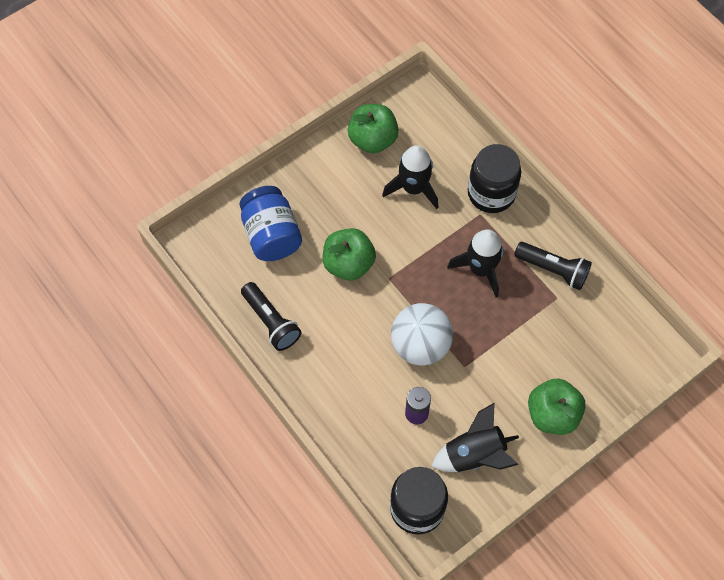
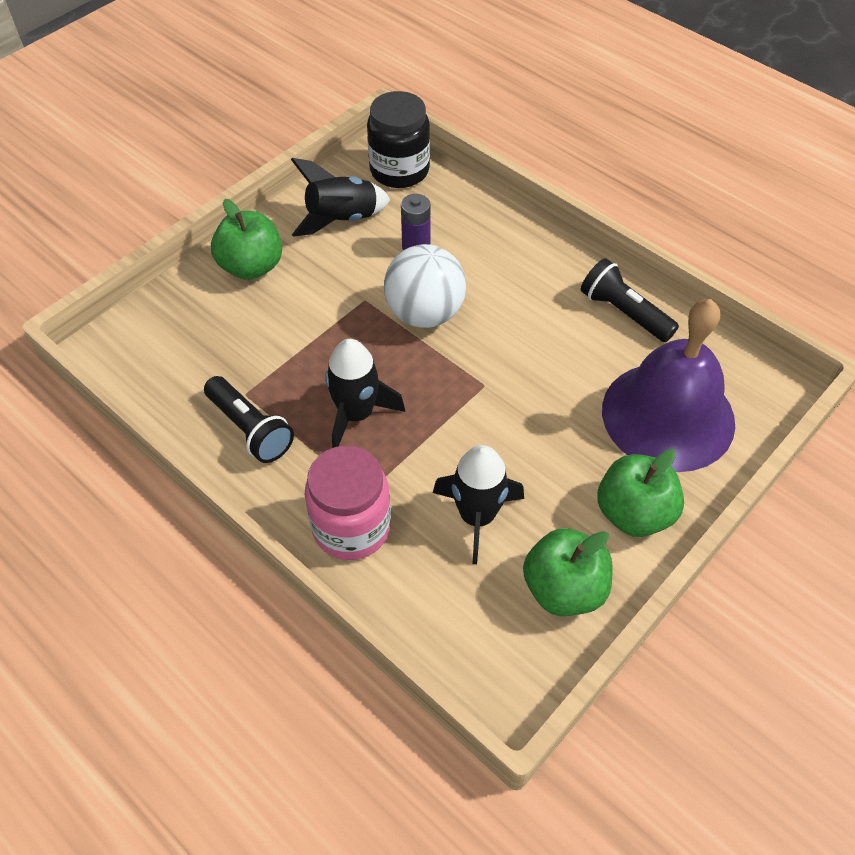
camera: 170 degrees right, 10 degrees down
blue jar [240,186,302,261] -> purple bell [602,299,735,472]
green apple [323,228,376,281] -> green apple moved to [597,449,684,537]
black jar [468,144,521,213] -> pink jar [305,446,391,560]
black flashlight [514,242,592,290] -> black flashlight turned 150 degrees counterclockwise [204,376,294,463]

